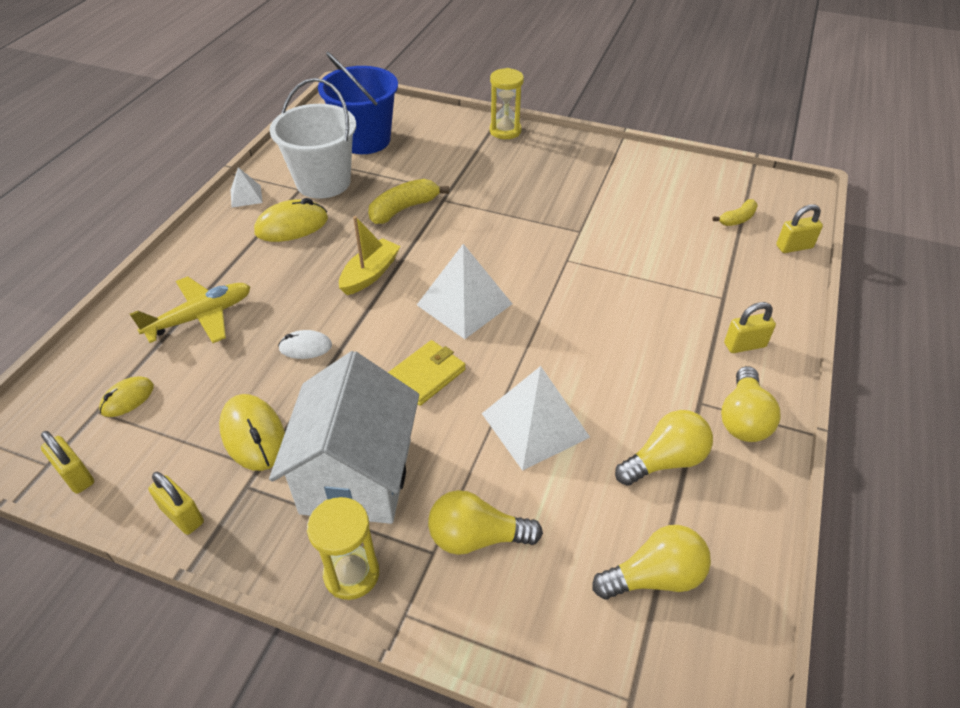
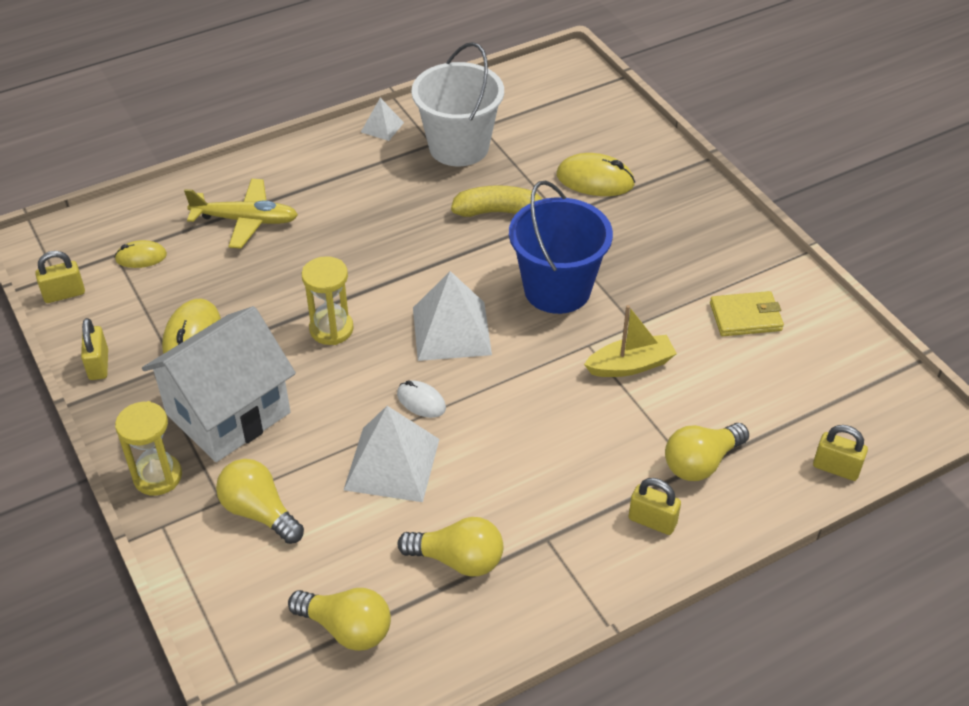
camera: 40 degrees right, 0 degrees up
yellow padlock [41,431,94,494] -> yellow padlock turned 75 degrees clockwise [35,251,85,303]
yellow mouse [254,198,328,242] -> yellow mouse moved to [557,153,635,196]
white mouse [278,330,332,359] -> white mouse moved to [397,380,446,418]
blue bucket [318,52,398,154] -> blue bucket moved to [509,180,613,314]
yellow boat [339,216,401,295] -> yellow boat moved to [584,305,677,377]
yellow wallet [388,340,466,406] -> yellow wallet moved to [710,291,784,336]
yellow hourglass [490,68,524,139] -> yellow hourglass moved to [302,256,354,345]
yellow banana [712,199,758,226] -> none
yellow light bulb [721,366,781,442] -> yellow light bulb moved to [665,423,749,481]

